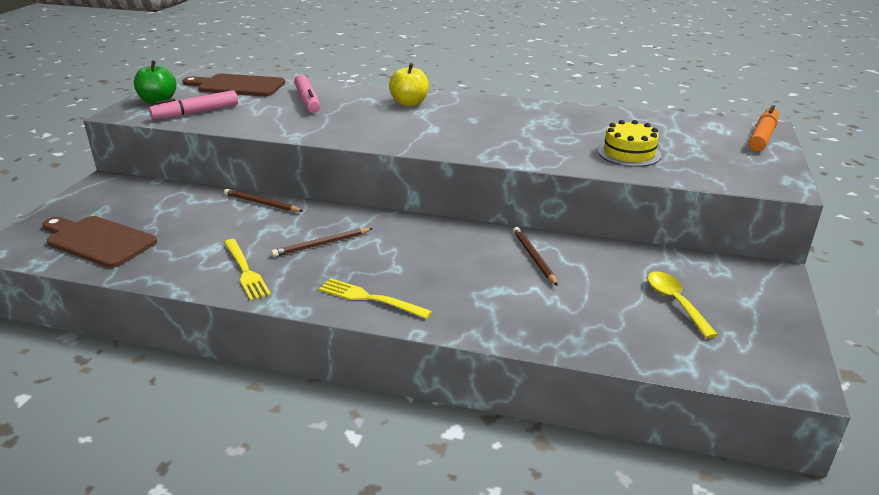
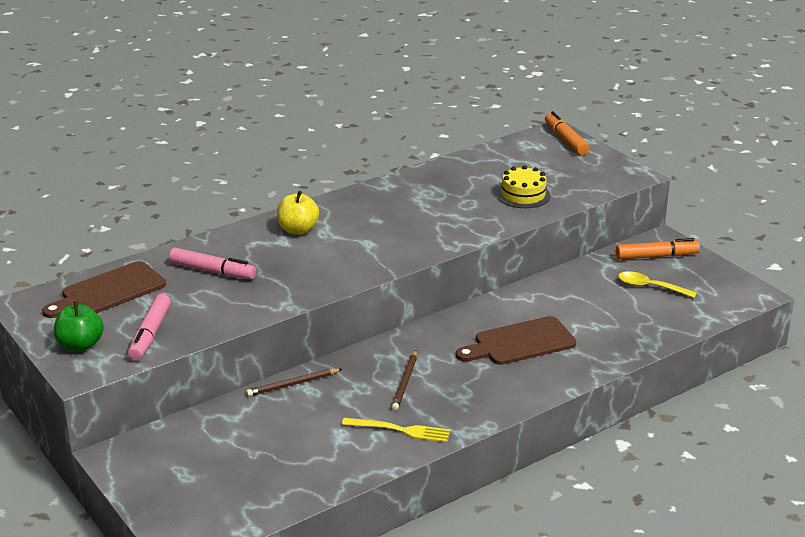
camera: 50 degrees left, 0 degrees up
brown cutting board [42,216,157,268] -> brown cutting board moved to [456,316,576,365]
yellow fork [319,278,432,319] -> none
brown pencil [513,227,558,286] -> none
none -> orange marker [616,238,700,260]

